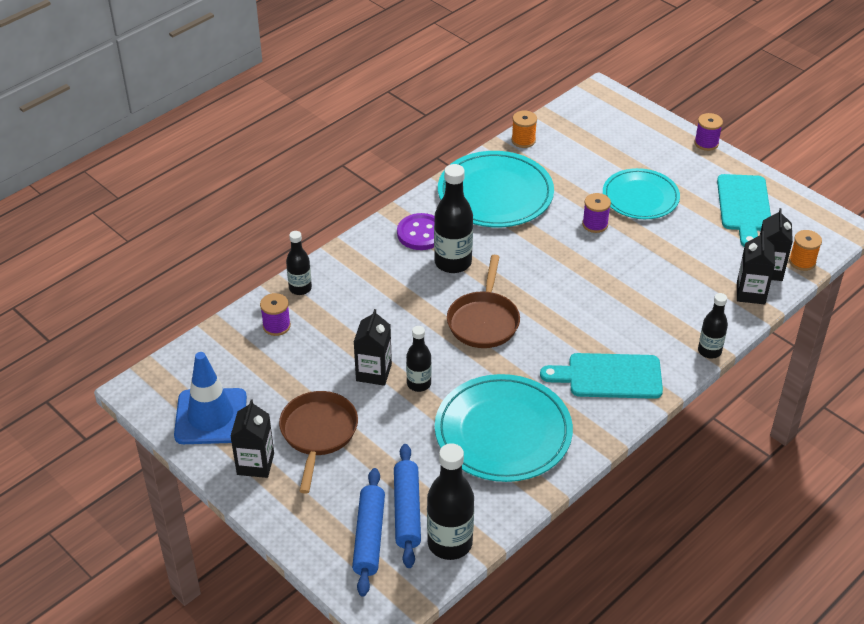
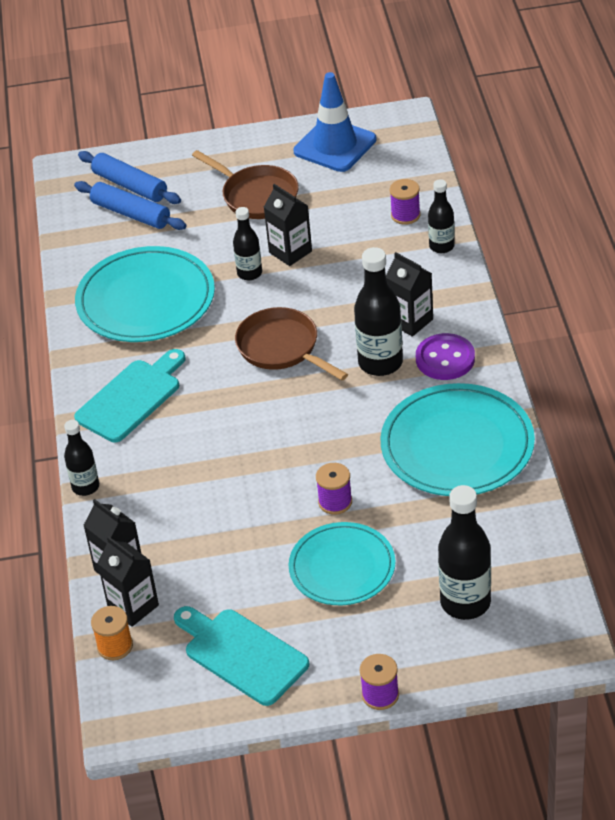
camera: 130 degrees right, 0 degrees up
black carton [230,399,274,478] -> black carton moved to [386,252,433,337]
black bottle [427,443,474,560] -> black bottle moved to [438,485,491,620]
orange spool [511,111,537,148] -> none

